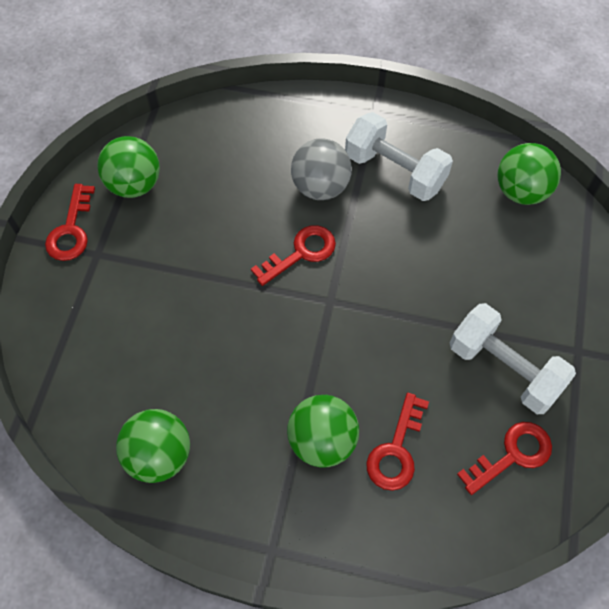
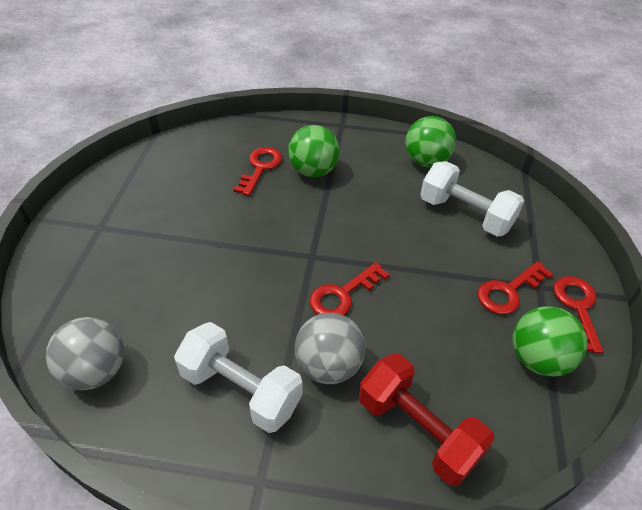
camera: 175 degrees right, 15 degrees down
white dumbbell [450,303,576,414] -> white dumbbell moved to [420,161,524,237]
red key [457,422,552,495] -> red key moved to [478,261,553,315]
green ball [497,143,561,205] -> grey ball [46,317,124,390]
none -> red dumbbell [359,354,495,486]

